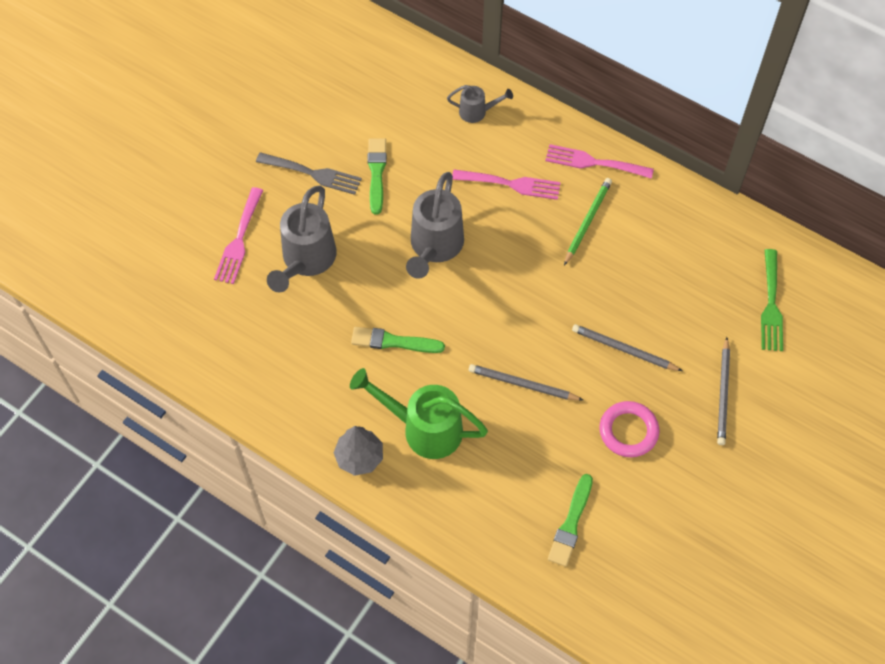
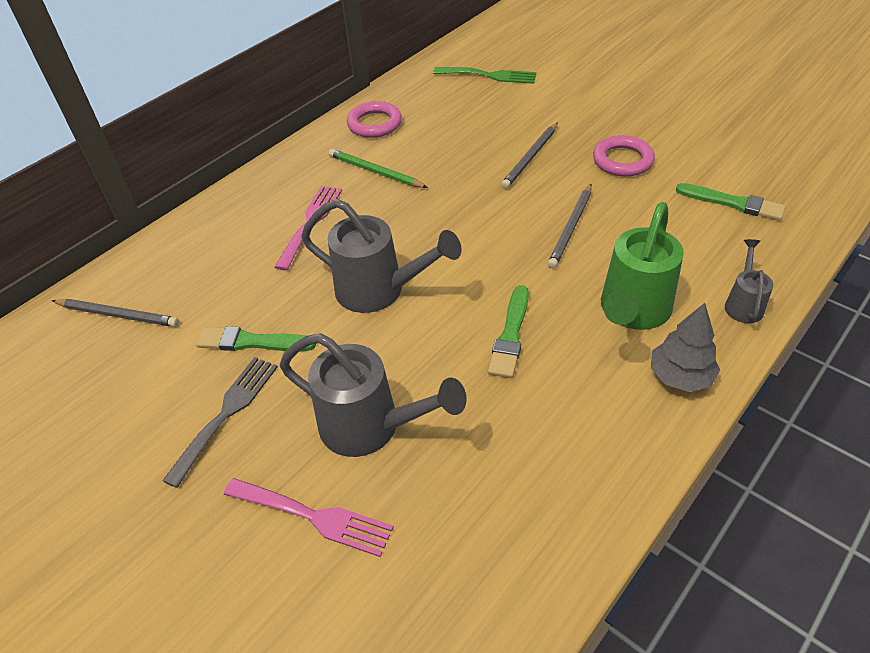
camera: 80 degrees left, 15 degrees down
grey watering can [447,85,513,123] -> grey watering can moved to [725,239,773,323]
pink fork [545,144,654,179] -> none
grey pencil [717,337,730,445] -> grey pencil moved to [52,299,179,327]
none -> pink ring [347,101,402,138]

